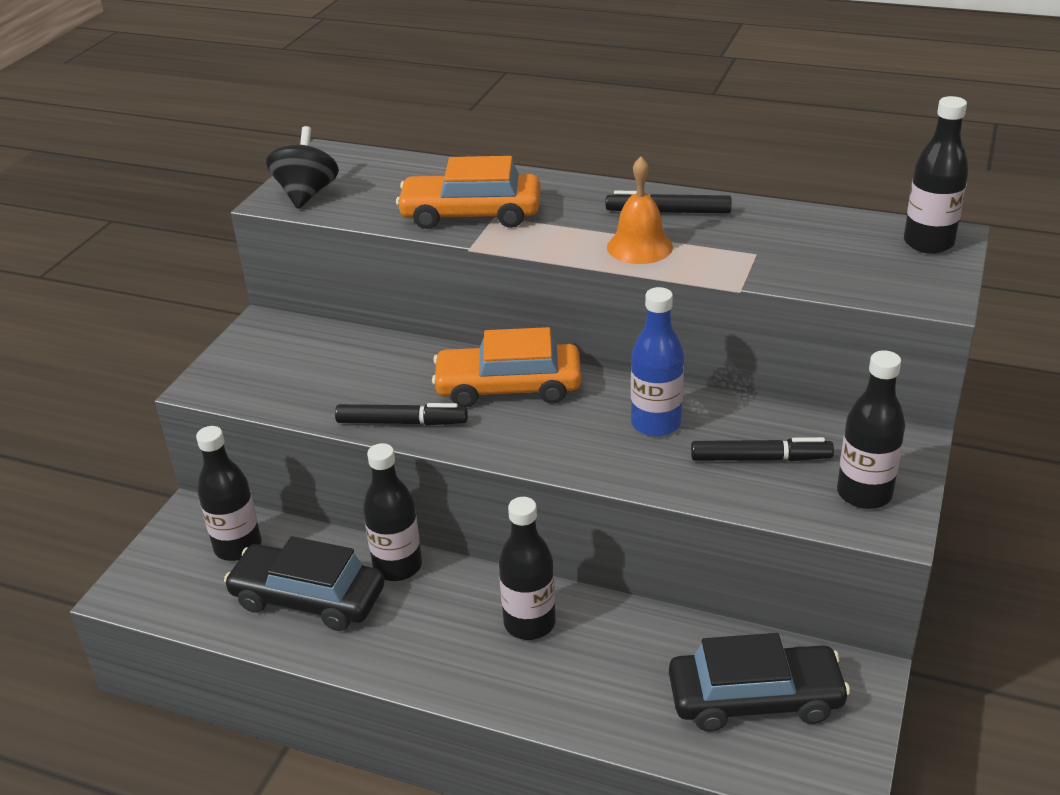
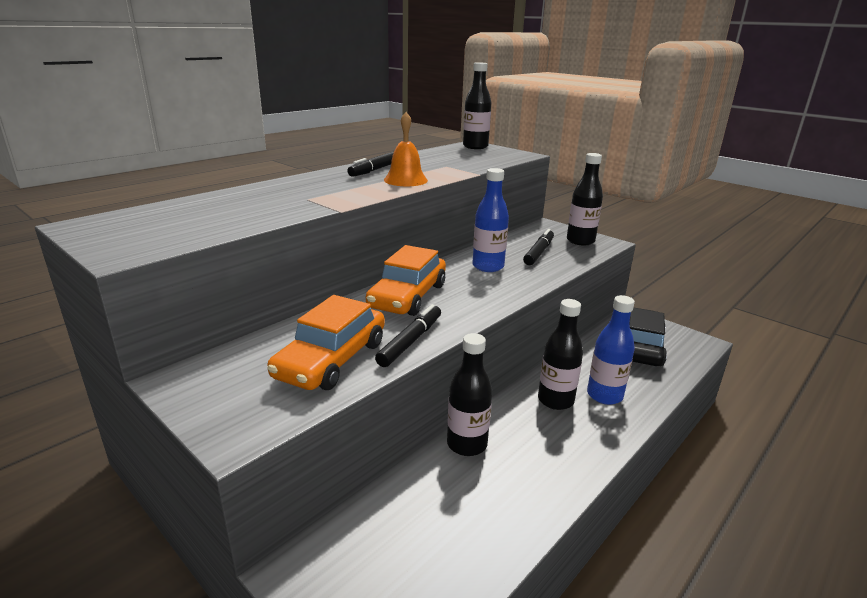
camera: 70 degrees left, 10 degrees down
black bottle [196,426,262,561] -> none
black car [224,536,384,631] -> none
black spinning top [266,126,339,209] -> none
orange car [396,156,541,229] -> orange car moved to [267,295,385,390]
none -> blue bottle [587,295,635,405]

